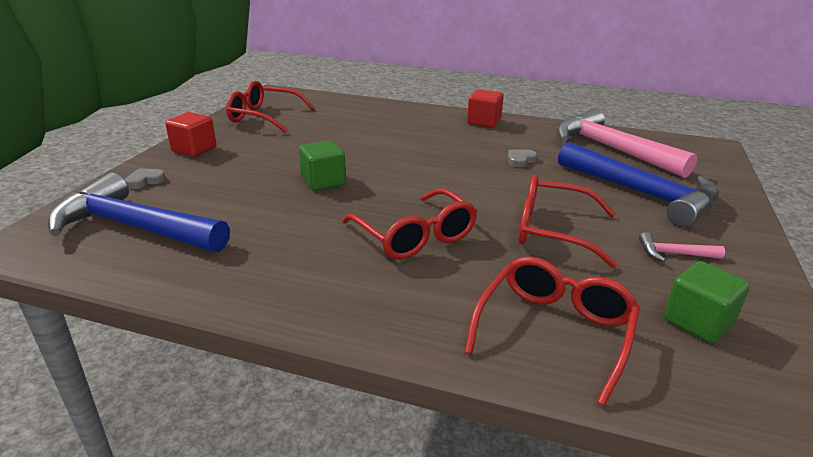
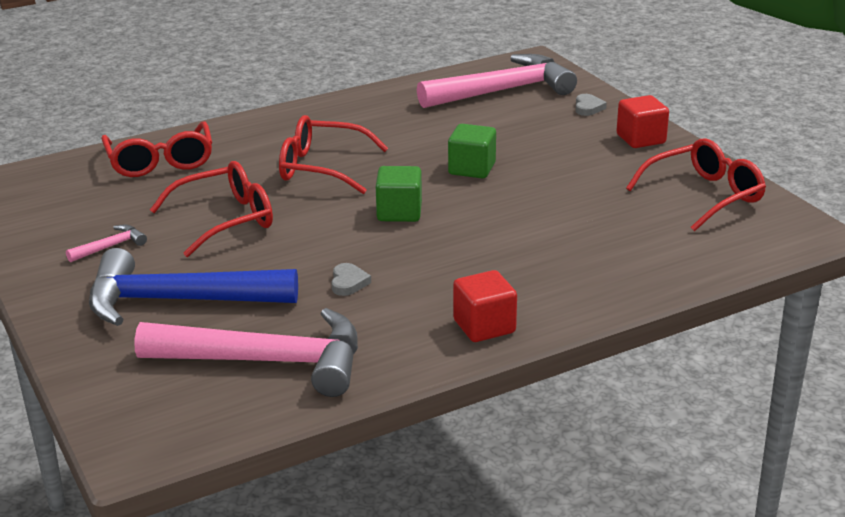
camera: 135 degrees right, 0 degrees up
blue hammer [48,173,230,252] -> pink hammer [417,54,577,108]
green cube [664,261,750,343] -> green cube moved to [376,166,422,222]

